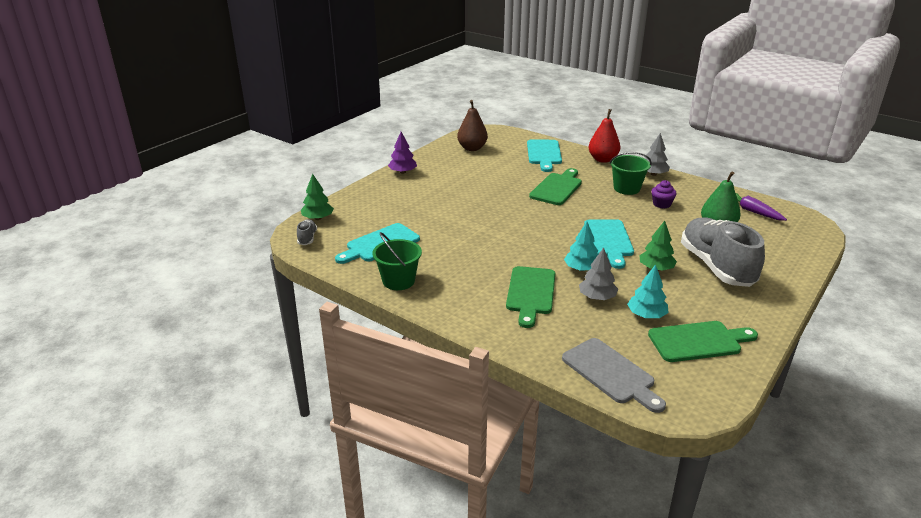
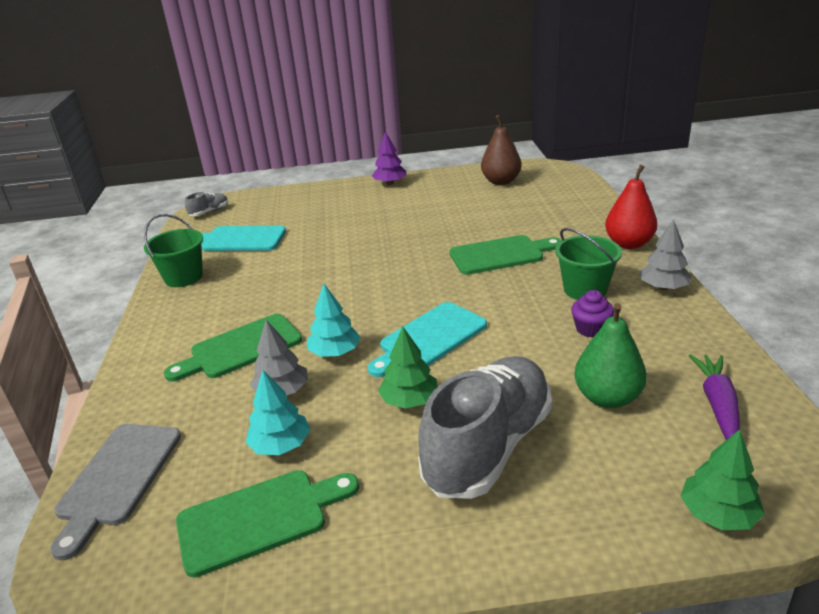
camera: 50 degrees right, 0 degrees up
green tree [301,174,334,220] -> green tree moved to [681,429,764,530]
turquoise cutting board [527,139,562,172] -> none
green cutting board [648,321,758,362] -> green cutting board turned 60 degrees counterclockwise [176,470,359,577]

